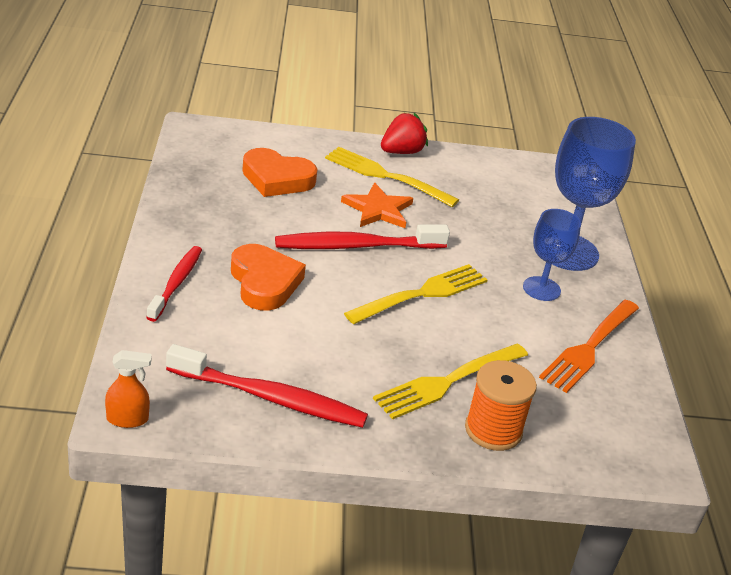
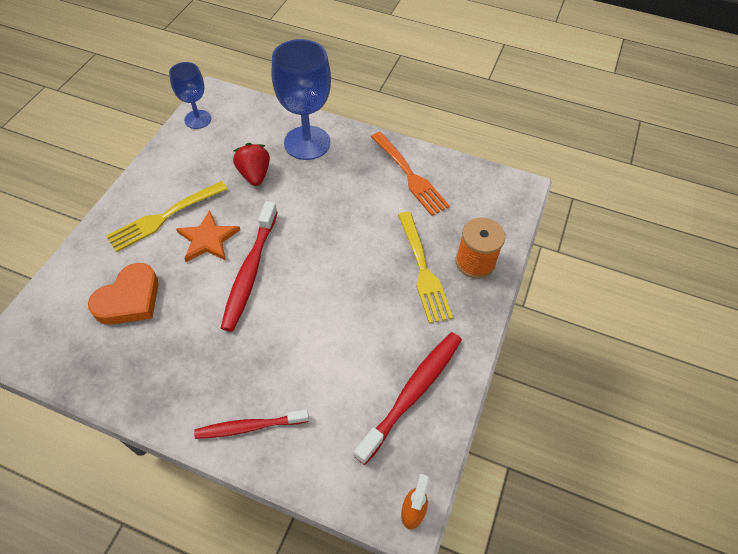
camera: 65 degrees left, 20 degrees up
red toothbrush [146,246,202,322] -> red toothbrush turned 45 degrees counterclockwise [194,410,309,439]
orange heart [231,244,306,310] -> none
yellow fork [344,264,487,324] -> none
red strawberry [381,113,428,154] -> red strawberry moved to [233,143,270,186]
blue goblet [523,209,581,301] -> blue goblet moved to [169,62,211,129]

